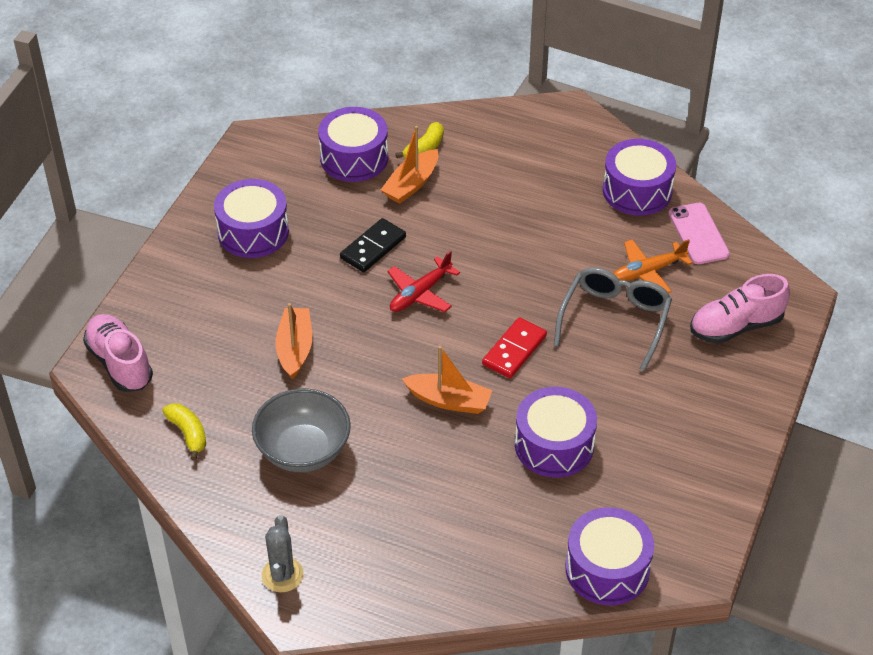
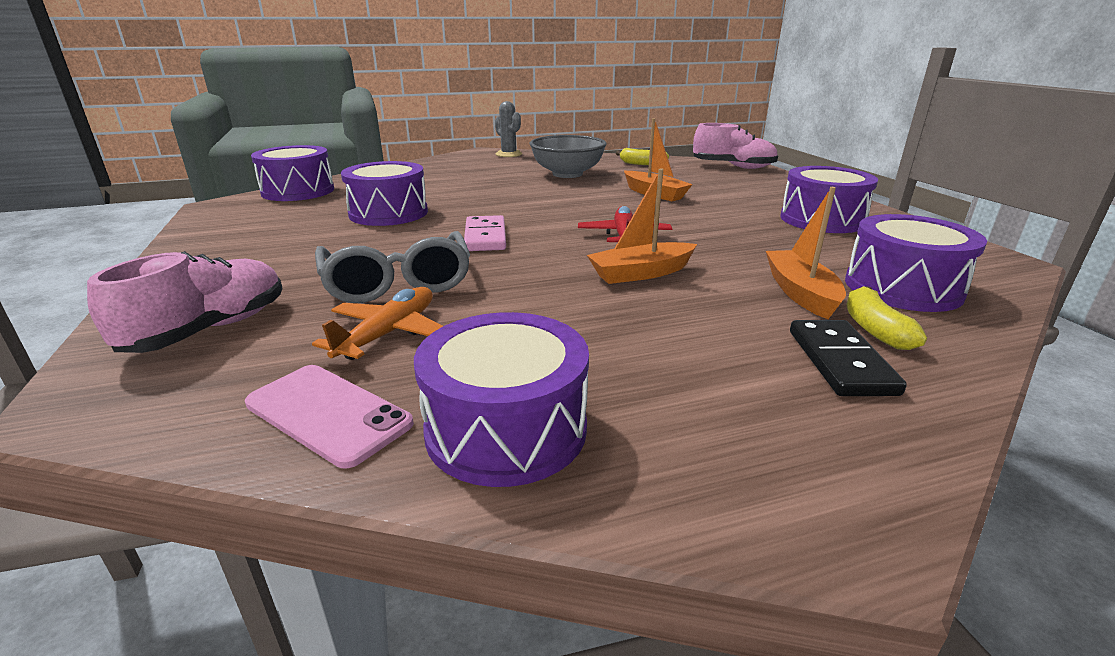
camera: 140 degrees right, 20 degrees down
black domino [340,218,406,272] -> black domino moved to [790,320,907,396]
orange boat [402,346,493,414] -> orange boat moved to [587,169,697,284]
red domino [482,317,547,378] -> pink domino [464,215,506,251]

